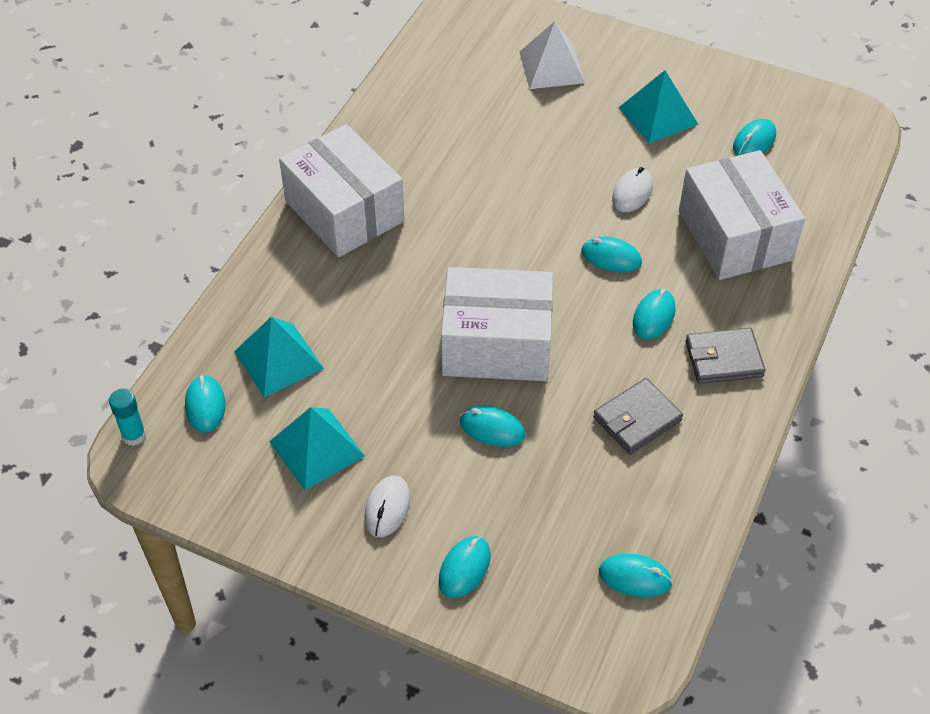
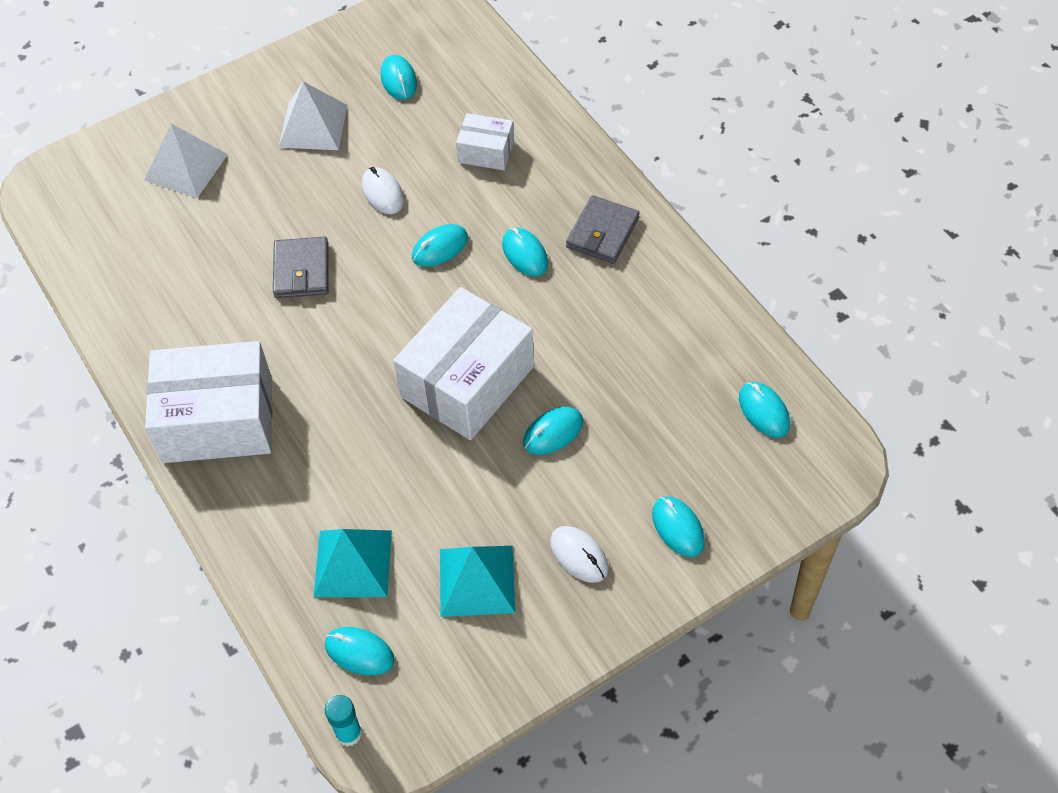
camera: 55 degrees left, 5 degrees up
grey wallet [593,378,683,454] -> grey wallet moved to [273,236,328,298]
turquoise mouse [599,553,673,597] -> turquoise mouse turned 75 degrees counterclockwise [739,382,790,438]
turquoise pyramid [618,70,698,143] -> white pyramid [278,82,347,150]
white box [679,150,805,280] -> white box [456,113,514,170], size x0.50

